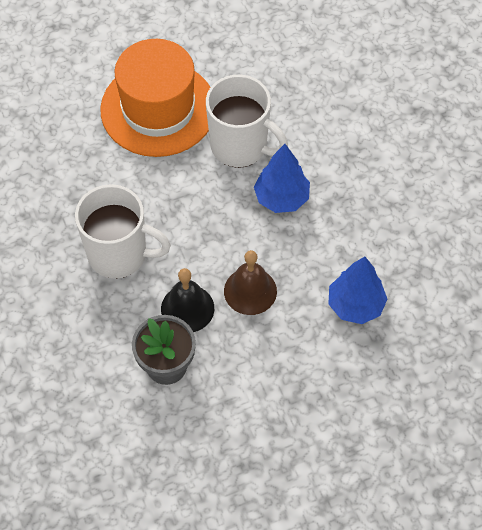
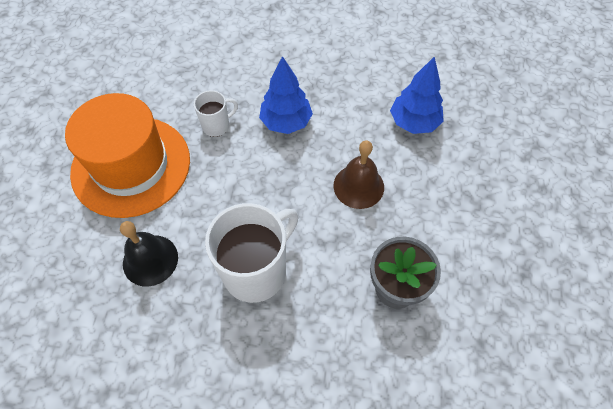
camera: 60 degrees left, 0 degrees up
black bell [161,268,214,332] -> black bell moved to [120,221,178,287]
white mug [206,75,288,168] -> white mug [194,90,238,137], size x0.51

